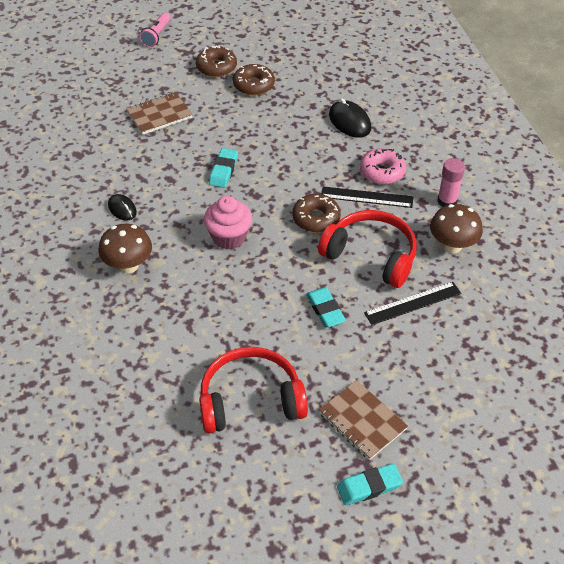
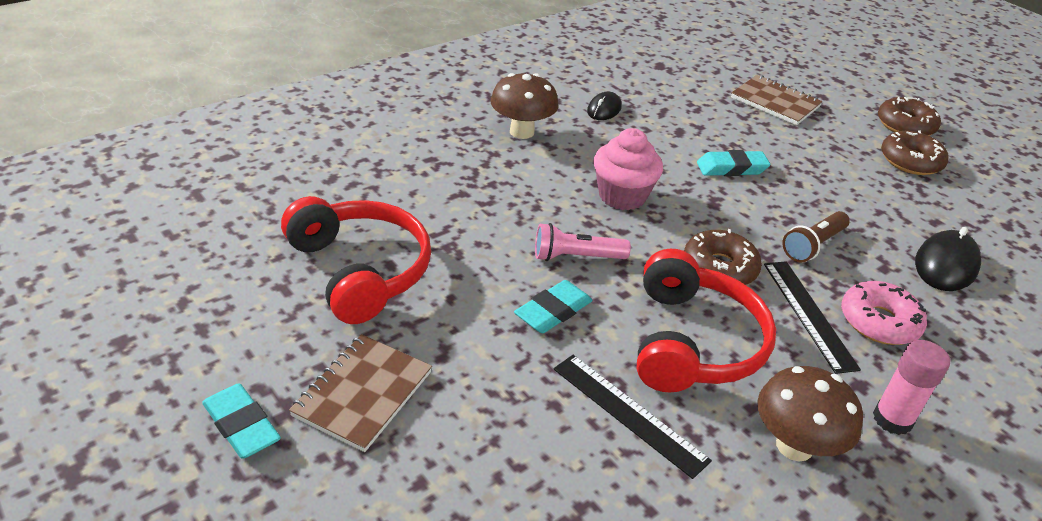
camera: 65 degrees right, 10 degrees down
pink flashlight [139,13,171,47] -> pink flashlight moved to [535,223,631,261]
none -> brown flashlight [782,211,850,262]

